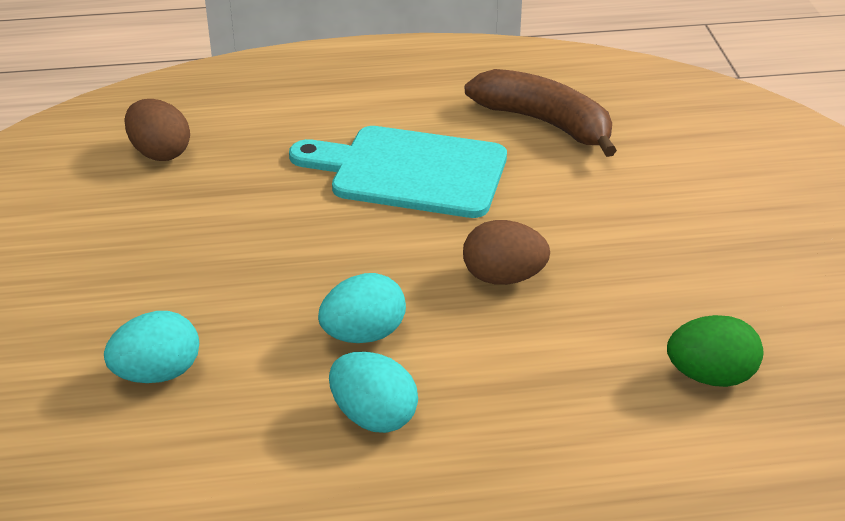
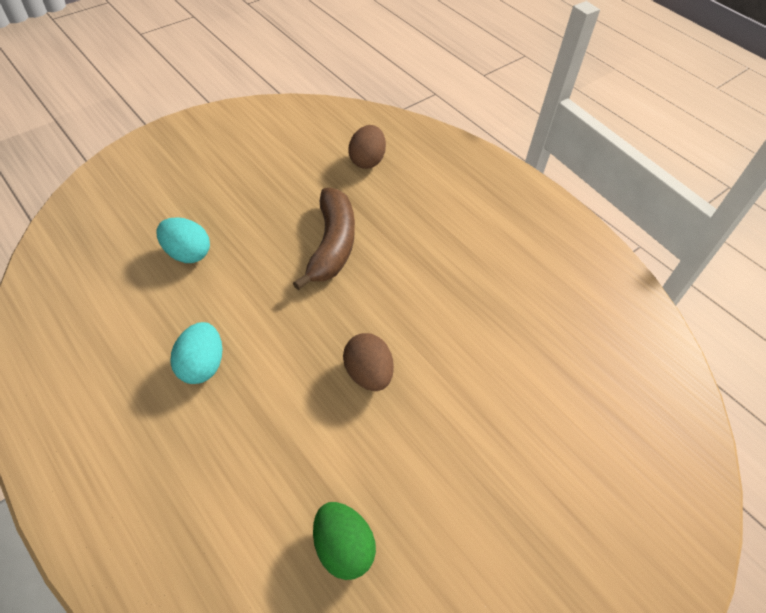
camera: 55 degrees right, 15 degrees up
turquoise cutting board [289,126,507,218] -> none
turquoise egg [318,273,406,343] -> none
brown banana [465,69,617,157] -> brown banana moved to [293,188,355,290]

